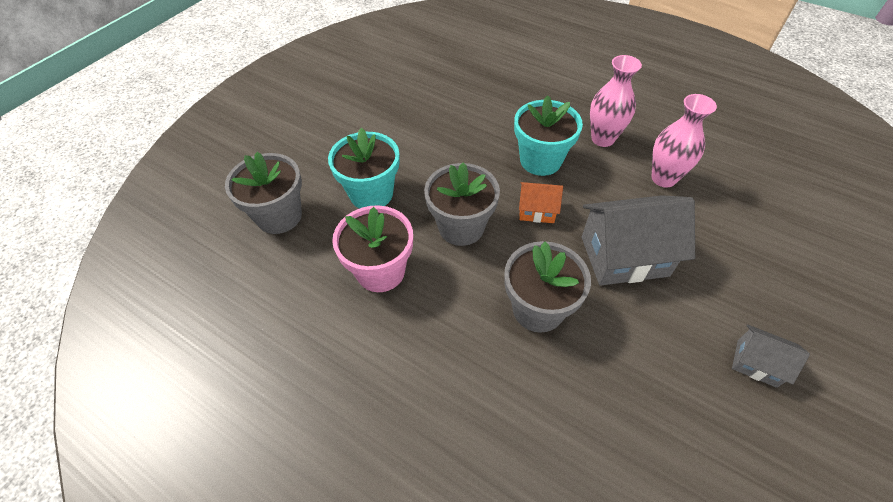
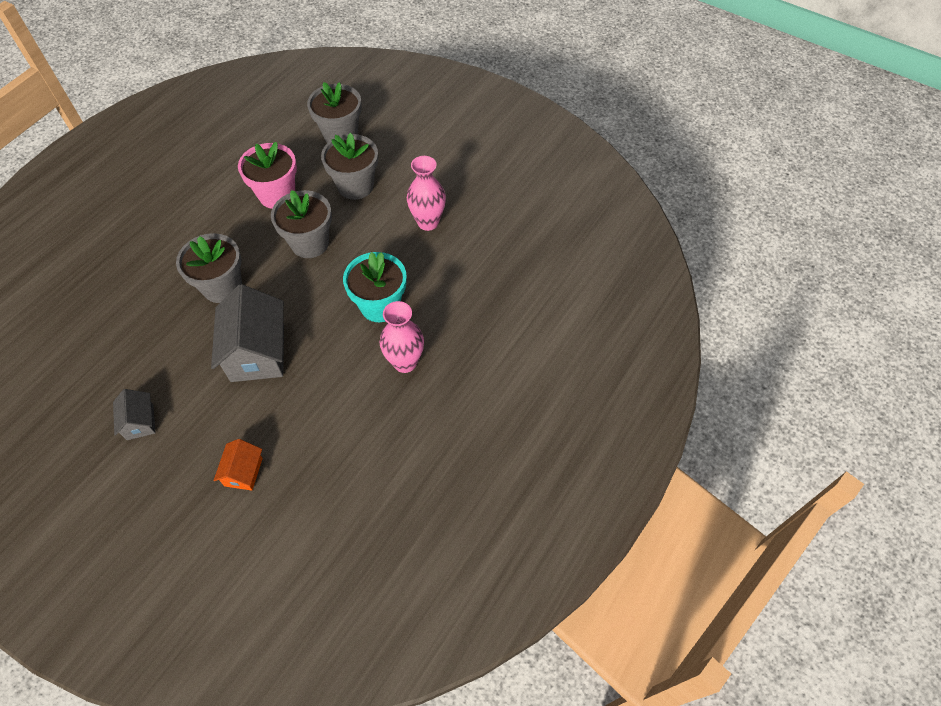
camera: 90 degrees right, 5 degrees up
turquoise flower pot [328,128,400,209] -> grey flower pot [321,133,378,200]
orange house [519,182,563,223] -> orange house moved to [213,439,263,490]
pink vase [652,94,717,187] -> pink vase moved to [407,156,446,231]
grey house [732,324,810,388] -> grey house turned 45 degrees counterclockwise [113,389,155,440]

